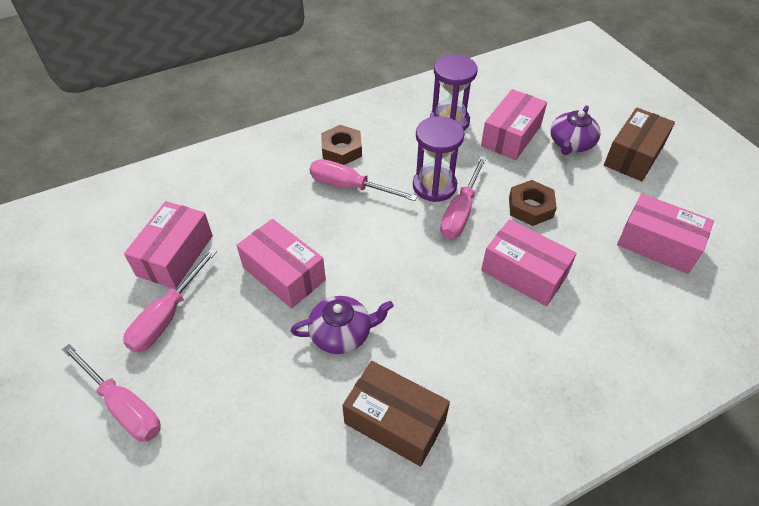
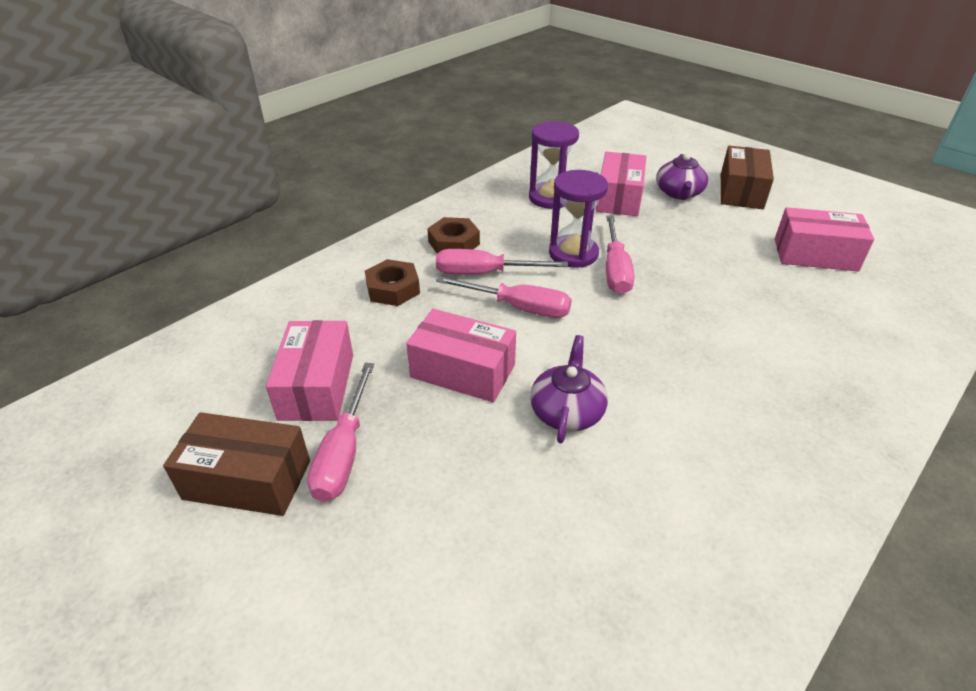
camera: 20 degrees left, 10 degrees down
pink screwdriver [62,344,161,441] -> pink screwdriver moved to [436,276,572,318]
purple teapot [291,296,394,354] -> purple teapot turned 45 degrees counterclockwise [530,335,608,443]
brown box [342,361,450,467] -> brown box moved to [163,412,310,516]
pink box [481,219,577,306] -> none
brown nut [509,180,557,226] -> brown nut moved to [365,259,420,306]

